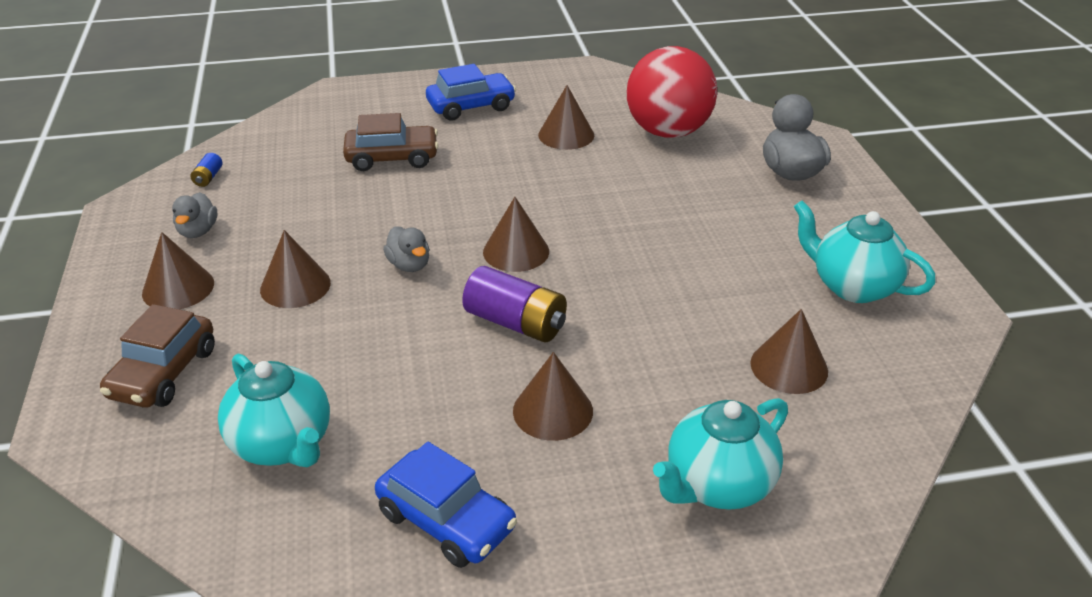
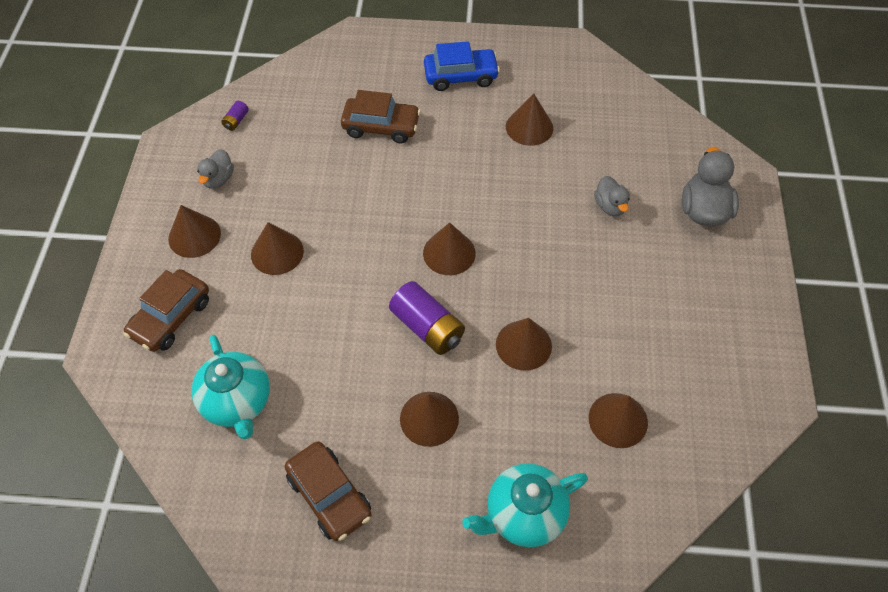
camera: 15 degrees right, 20 degrees up
blue battery [190,153,222,187] -> purple battery [221,101,249,131]
blue car [375,442,517,568] -> brown car [285,441,372,541]
grey duck [383,226,430,272] -> grey duck moved to [594,176,630,216]
red ball [626,46,717,138] -> none
turquoise teapot [794,201,936,303] -> none
none -> brown cone [496,318,552,371]

